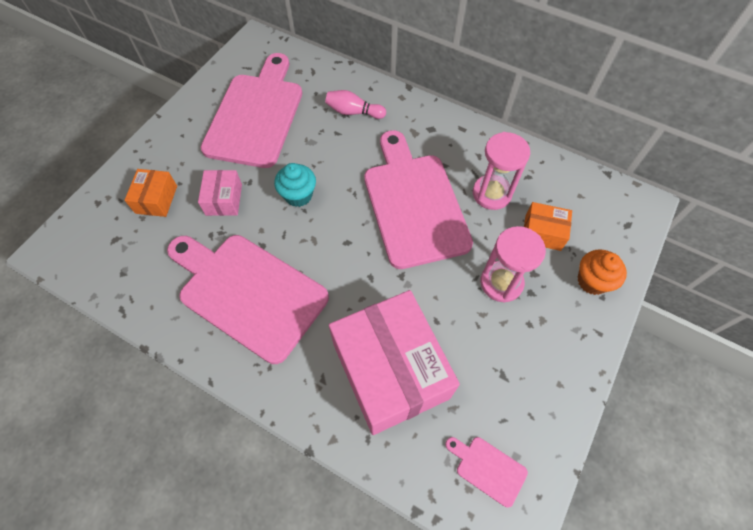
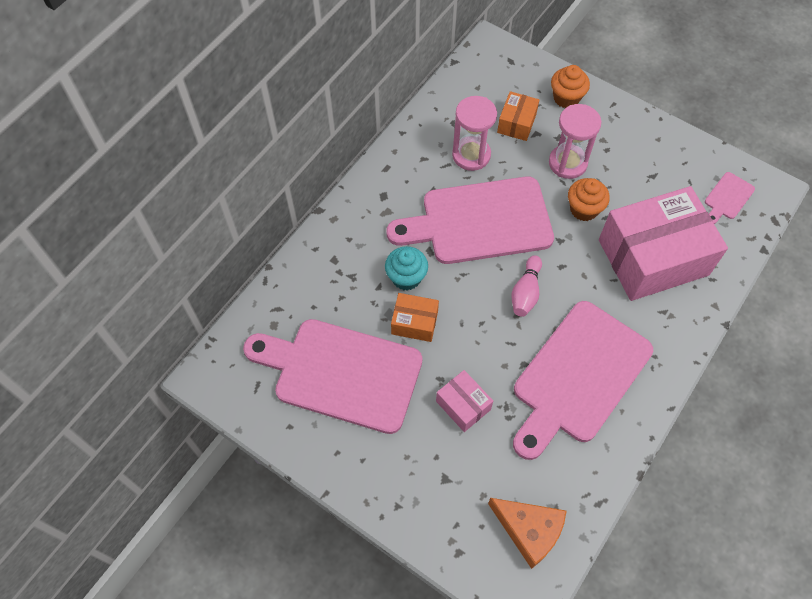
camera: 85 degrees left, 0 degrees up
orange box [124,169,177,217] -> orange box moved to [391,293,439,342]
pink box [198,170,242,216] -> pink box turned 45 degrees clockwise [436,370,493,432]
turquoise cupcake [274,163,316,207] -> turquoise cupcake moved to [385,246,428,291]
pink bowling pin [325,90,386,119] -> pink bowling pin moved to [511,255,542,317]
none -> orange cheese [488,498,567,569]
none -> orange cupcake [568,178,610,221]

